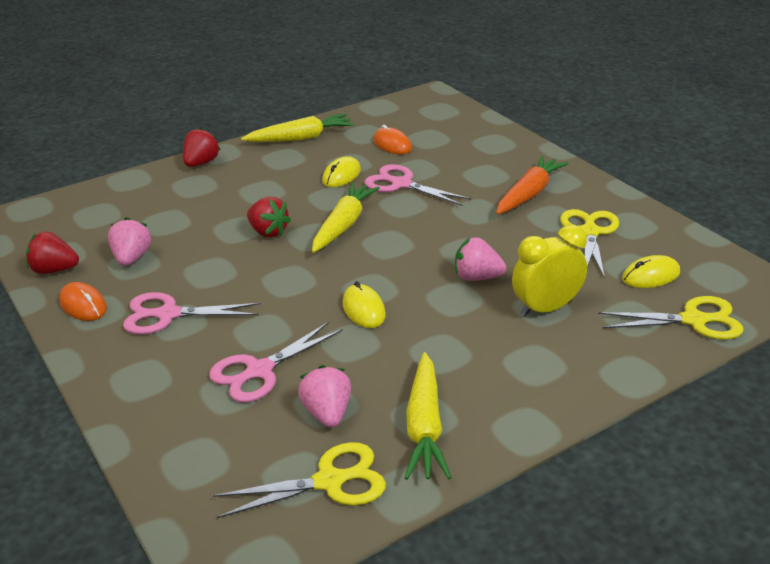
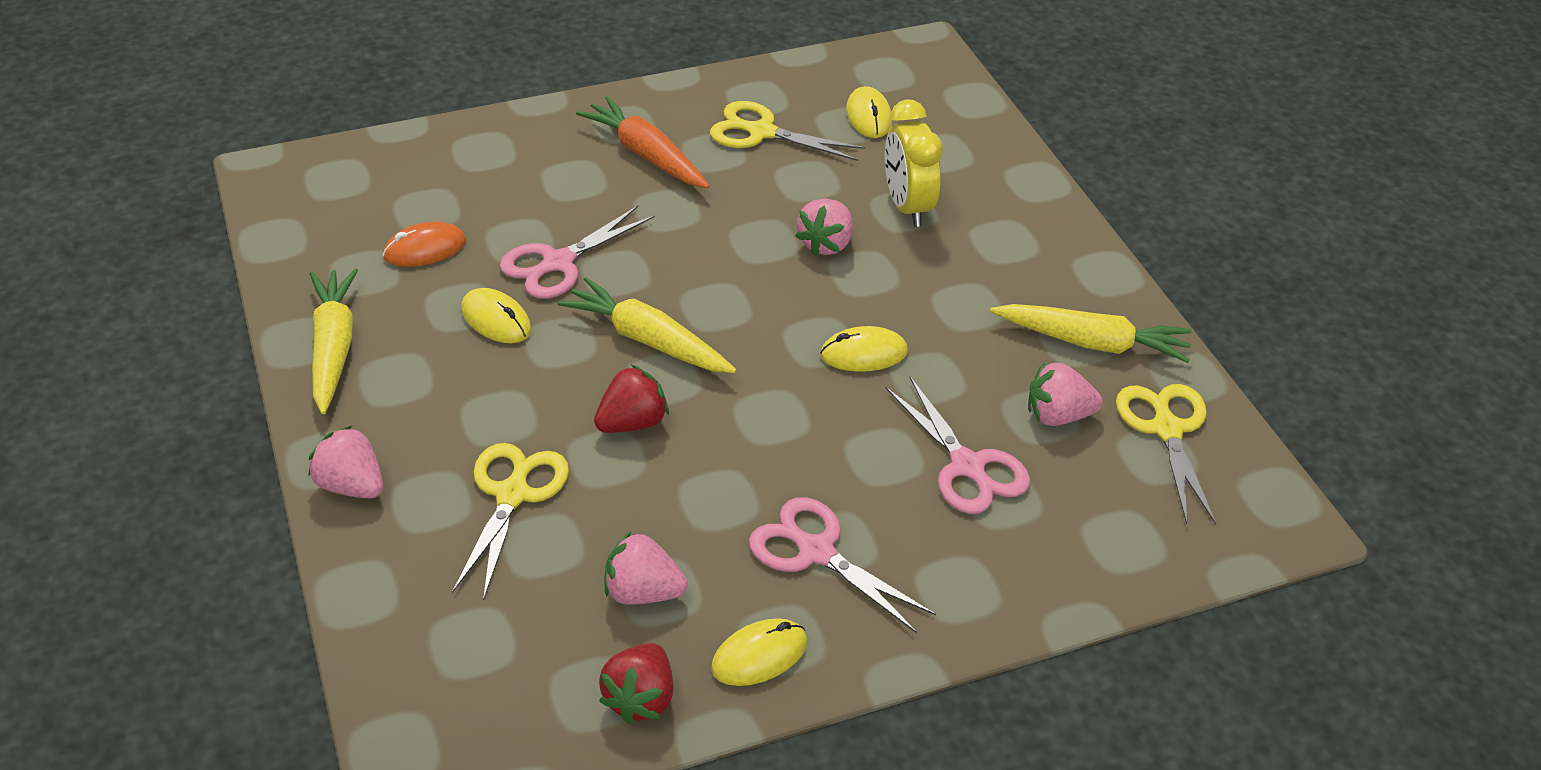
camera: 80 degrees left, 10 degrees up
orange mouse [59,282,107,321] -> yellow mouse [711,618,807,686]
pink scissors [123,292,261,334] -> pink scissors turned 120 degrees clockwise [749,497,936,633]
red strawberry [183,127,221,167] -> pink strawberry [308,425,383,499]
yellow scissors [598,296,744,340] -> yellow scissors moved to [452,443,569,601]

